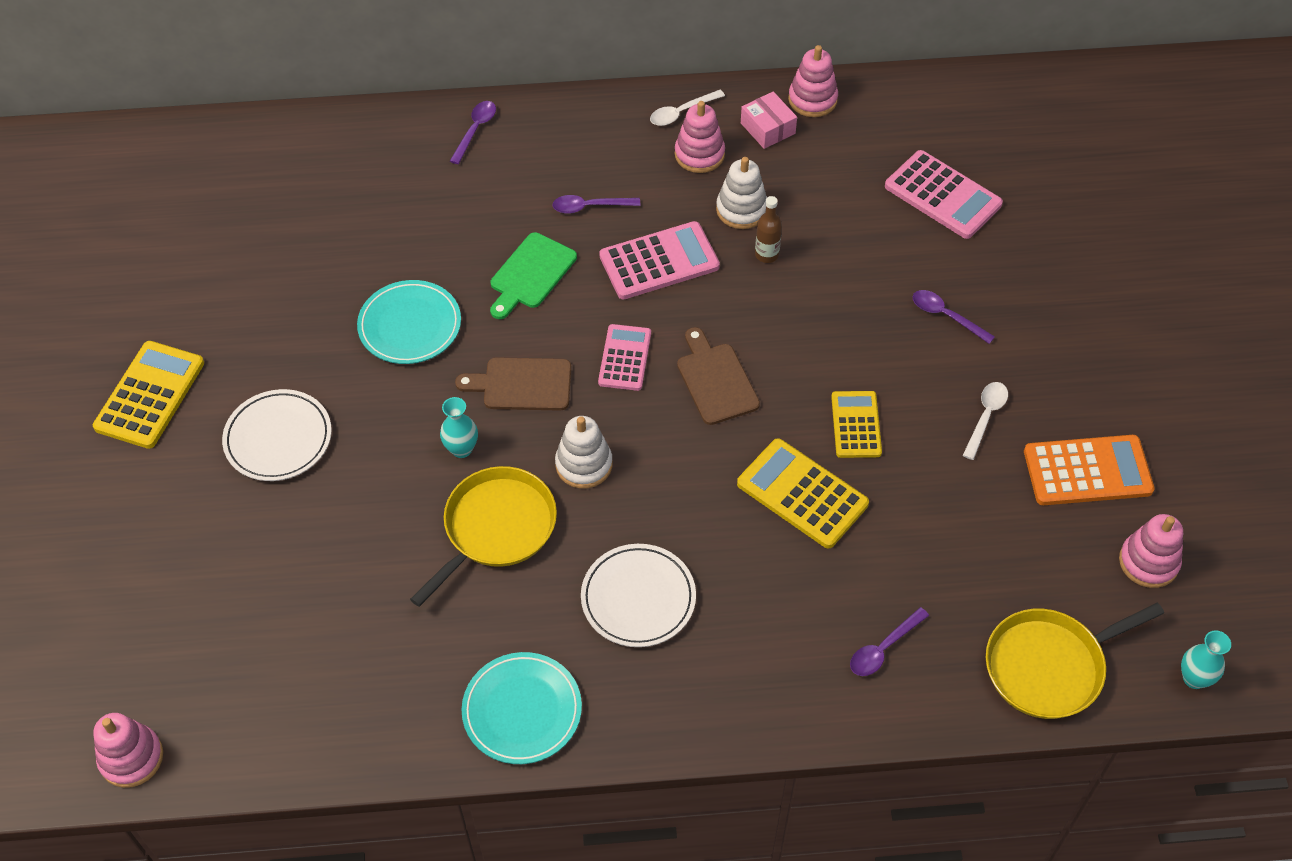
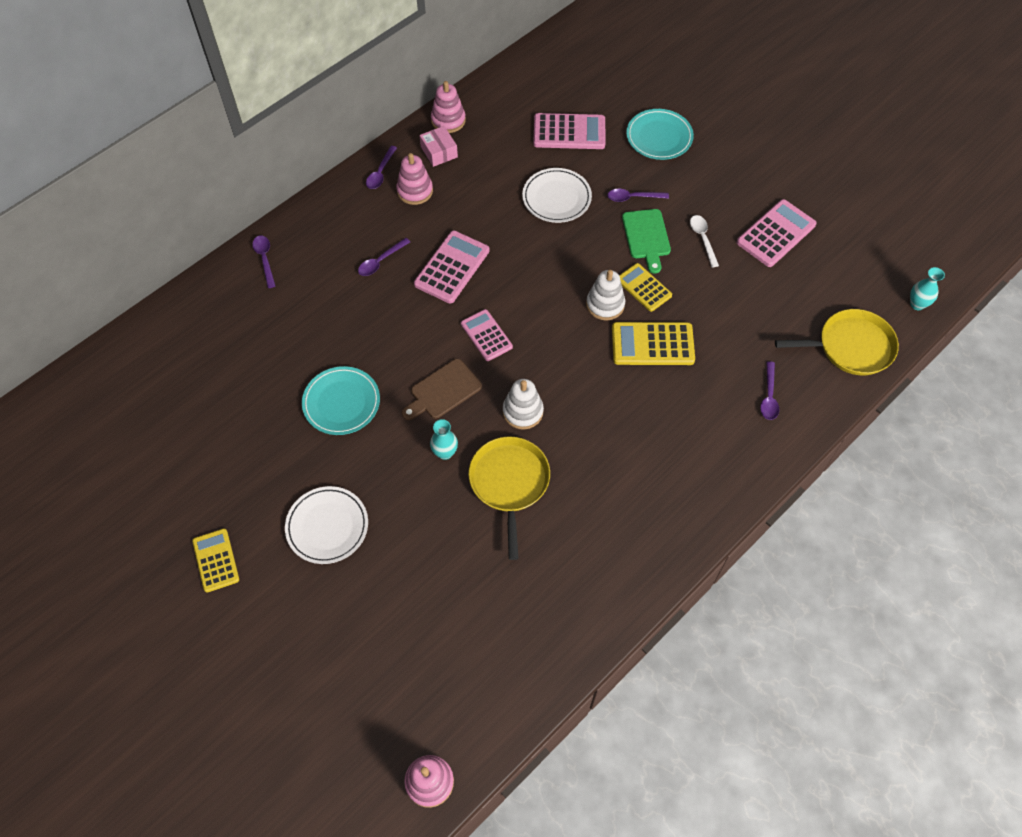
camera: 40 degrees left, 5 degrees up
yellow calculator [93,341,204,449] -> yellow calculator [192,528,239,592], size x0.66
turquoise plate [461,652,582,764] -> turquoise plate moved to [626,109,694,160]
green cutting board [490,232,577,319] -> green cutting board moved to [622,209,671,274]
white plate [581,544,696,647] -> white plate moved to [522,168,592,223]
white spoon [650,90,725,126] -> purple spoon [366,146,397,189]
brown cutting board [677,327,760,425] -> none
white stacking toy [716,157,767,229] -> white stacking toy moved to [586,270,625,320]
pink box [741,91,797,149] -> pink box turned 45 degrees clockwise [420,126,458,167]
brown bottle [755,196,782,263] -> none
yellow pan [986,603,1164,719] -> yellow pan turned 120 degrees counterclockwise [775,309,899,375]
orange calculator [1024,435,1155,505] -> pink calculator [737,199,817,267]
pink stacking toy [1119,514,1183,588] -> none

